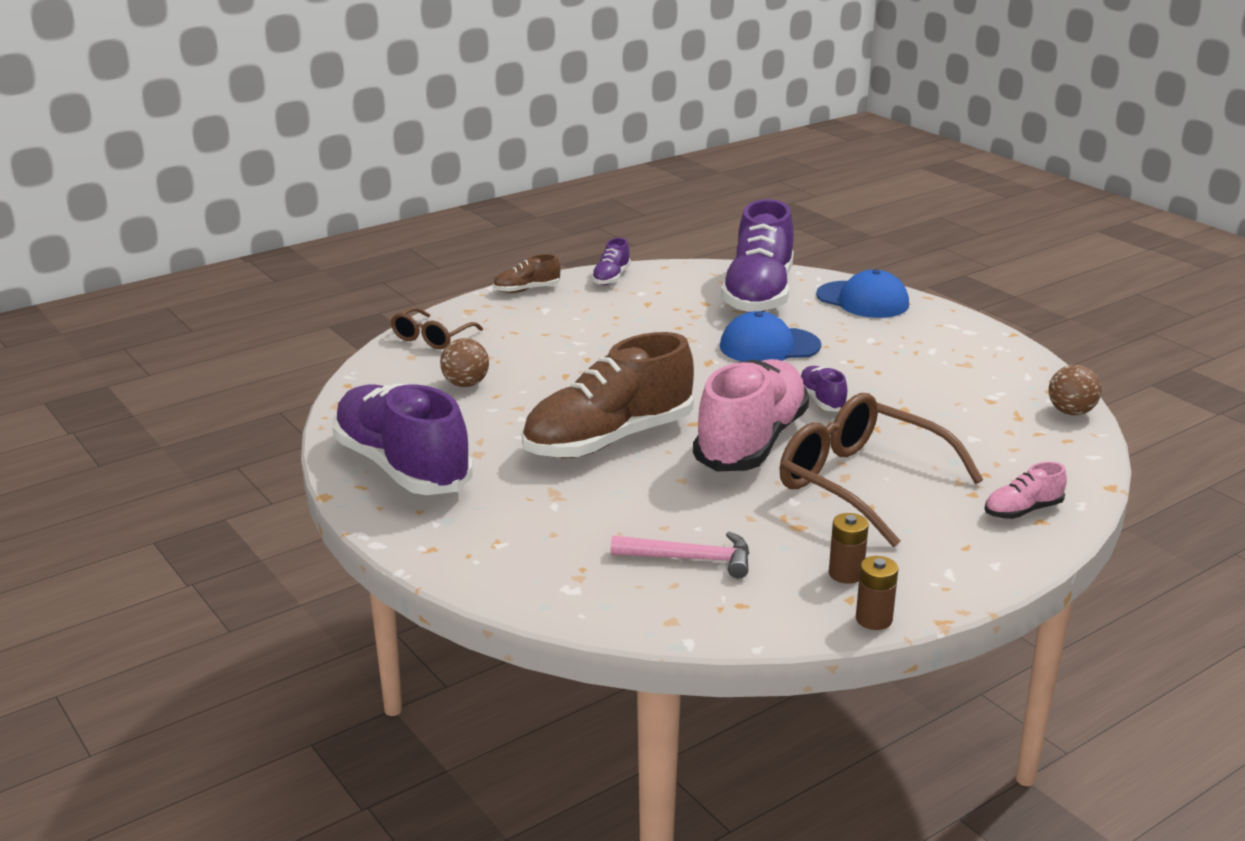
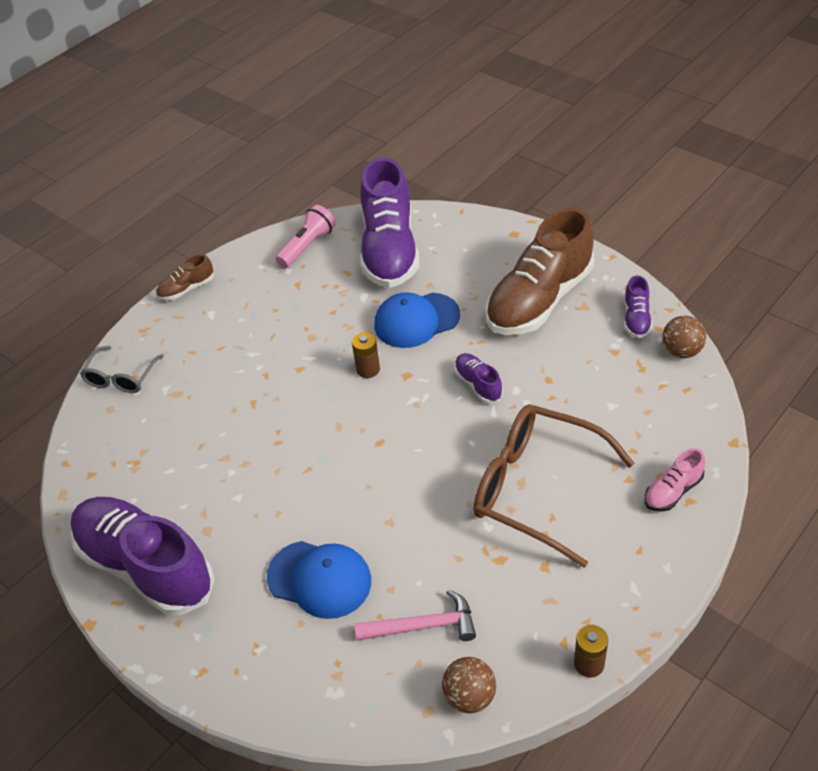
camera: 10 degrees left, 20 degrees up
brown glasses [391,307,483,349] -> grey glasses [80,346,164,393]
brown ball [440,338,489,387] -> brown ball moved to [442,657,496,713]
brown shoe [522,332,694,458] -> brown shoe moved to [486,208,594,335]
purple shoe [591,238,631,285] -> purple shoe moved to [624,275,652,338]
pink shoe [693,359,809,472] -> none
blue cap [816,269,909,318] -> blue cap moved to [267,541,371,619]
brown battery [829,513,869,584] -> brown battery moved to [352,332,380,378]
none -> pink flashlight [276,205,336,268]

